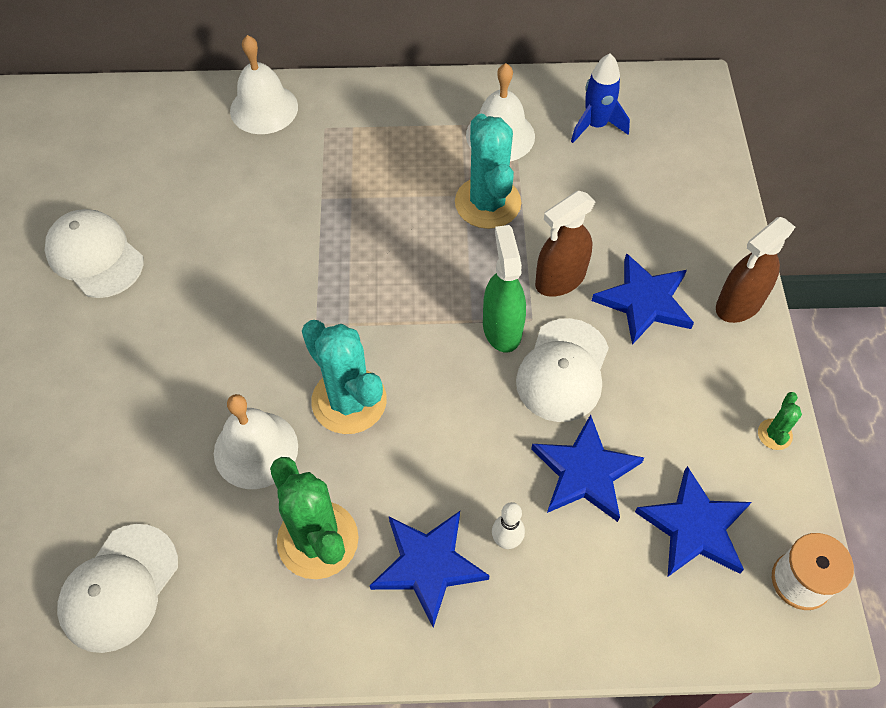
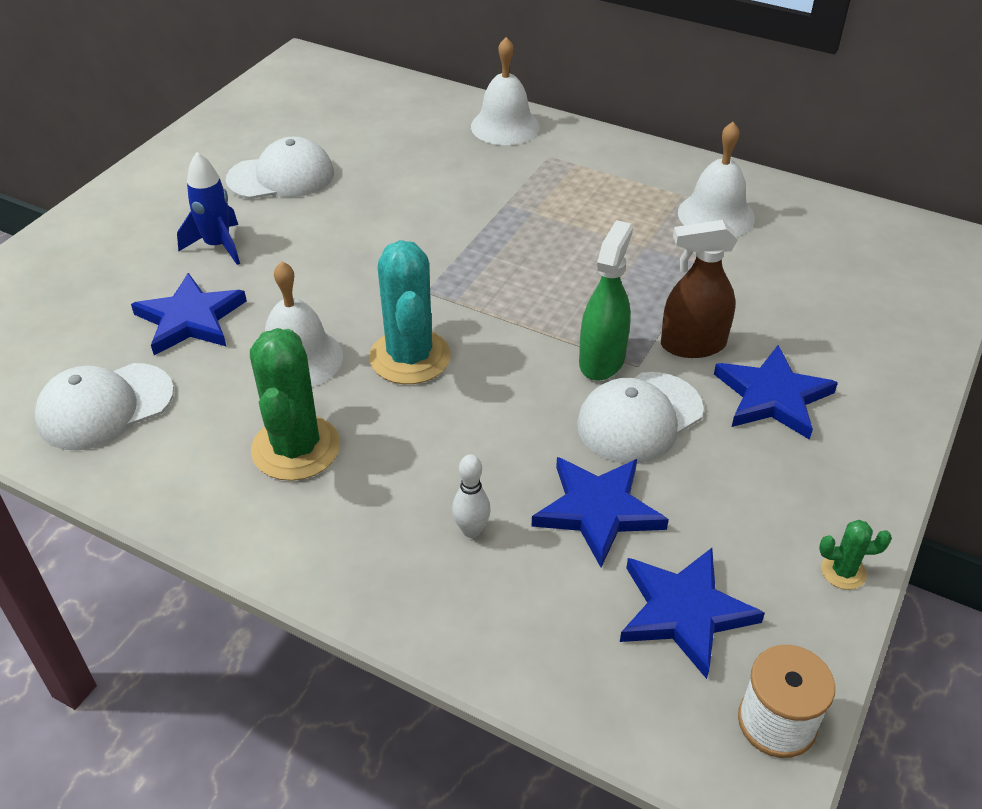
camera: 30 degrees right, 15 degrees down
white cap [44,209,143,298] -> white cap turned 90 degrees clockwise [226,136,334,199]
blue star [370,511,490,628] -> blue star moved to [131,273,247,355]
turquoise cactus [455,113,521,229] -> none
blue rocket [571,53,630,143] -> blue rocket moved to [177,152,240,265]
brown spray bottle [716,217,795,323] -> none
green cactus [758,392,802,450] -> green cactus turned 45 degrees clockwise [819,520,892,590]

